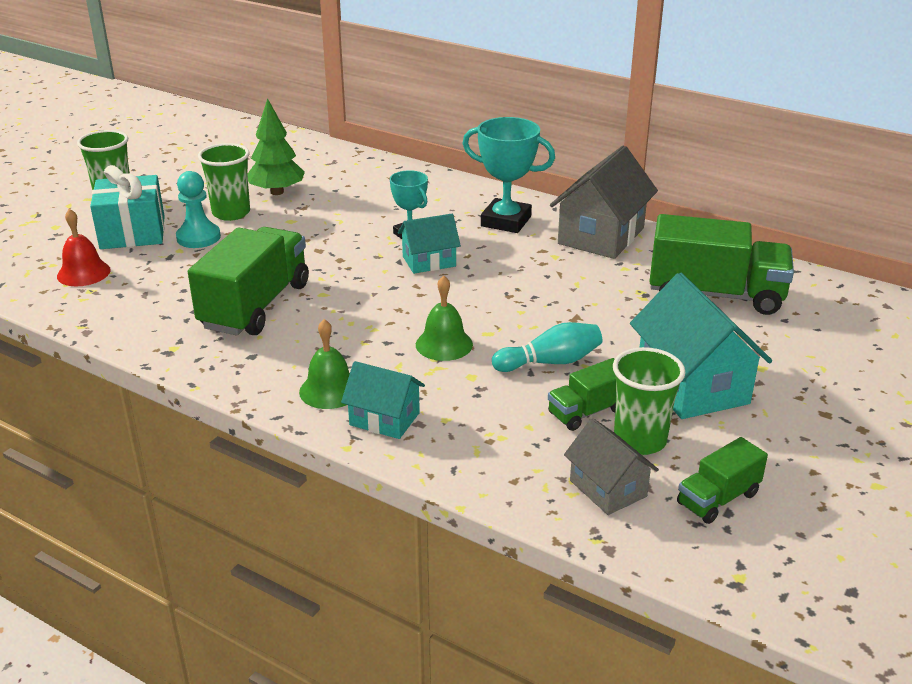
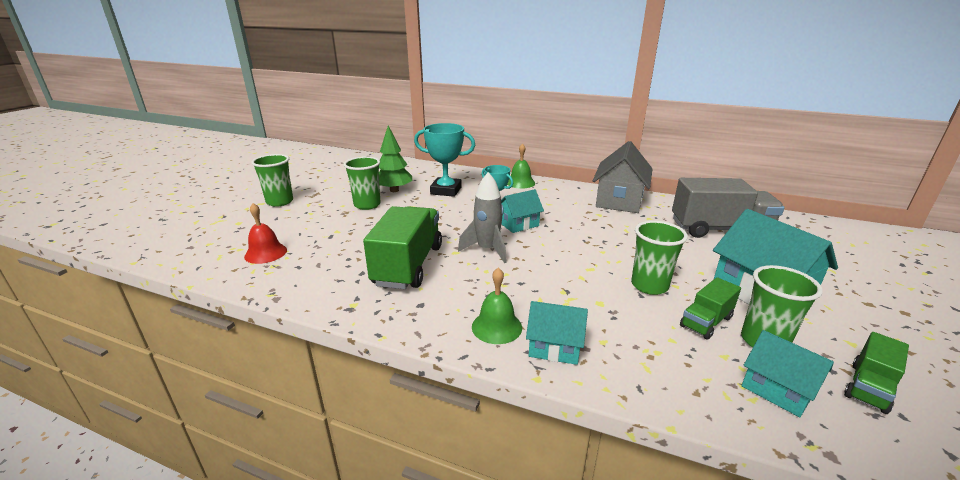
camera: 10 degrees left, 5 degrees down
turquoise gift [90,165,165,249] -> none
turquoise pawn [176,171,221,248] -> none
green bell [416,276,473,361] -> green bell moved to [507,143,535,189]
turquoise trophy [462,117,555,233] -> turquoise trophy moved to [414,123,475,197]
turquoise bowling pin [492,322,602,372] -> green cup [631,221,688,295]
grey house [564,418,659,515] -> turquoise house [742,330,834,417]
green truck [649,214,794,315] -> grey truck [672,178,785,238]
none -> grey rocket [458,172,507,263]

